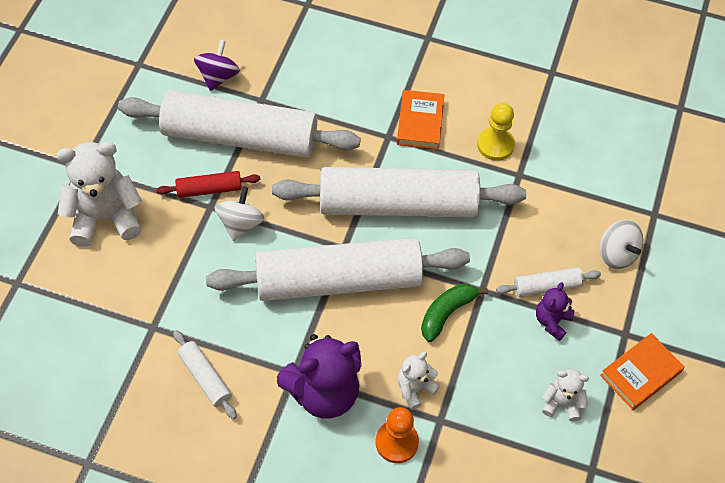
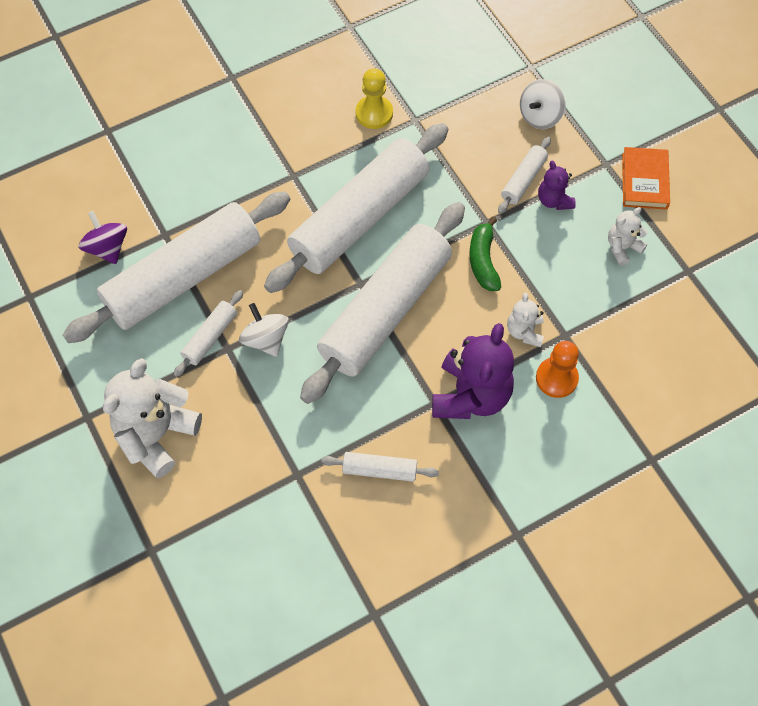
camera: 45 degrees left, 5 degrees up
red rolling pin [156,171,260,198] -> white rolling pin [174,290,243,377]
orange book [397,90,444,149] -> none
white spinning top [600,220,643,269] -> white spinning top turned 120 degrees clockwise [520,79,565,129]

